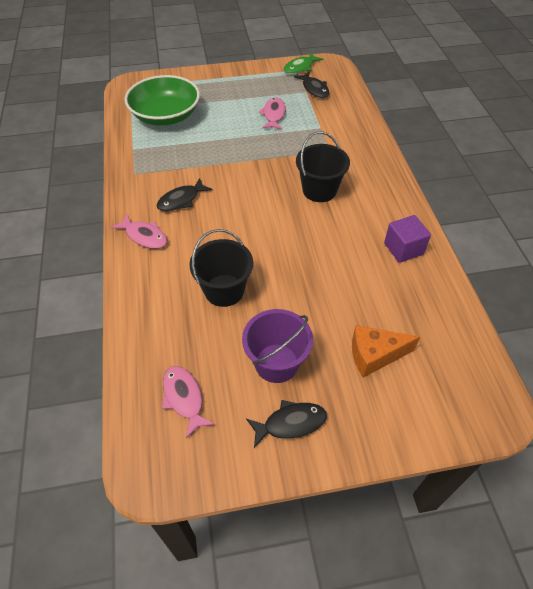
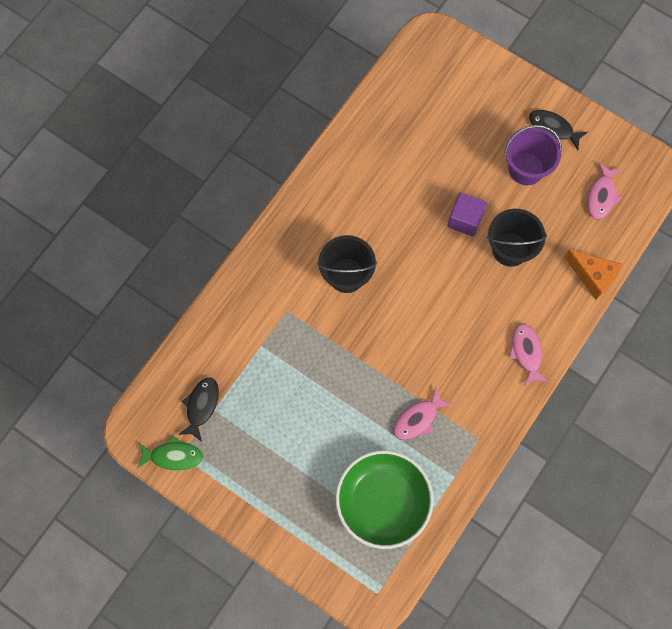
camera: 135 degrees left, 20 degrees up
black fish [157,178,213,211] -> none
pink fish [258,97,286,130] -> pink fish moved to [393,388,452,440]
orange cheese [352,325,420,378] -> orange cheese moved to [564,250,622,300]
purple cube [384,215,431,263] -> purple cube moved to [447,192,487,237]

